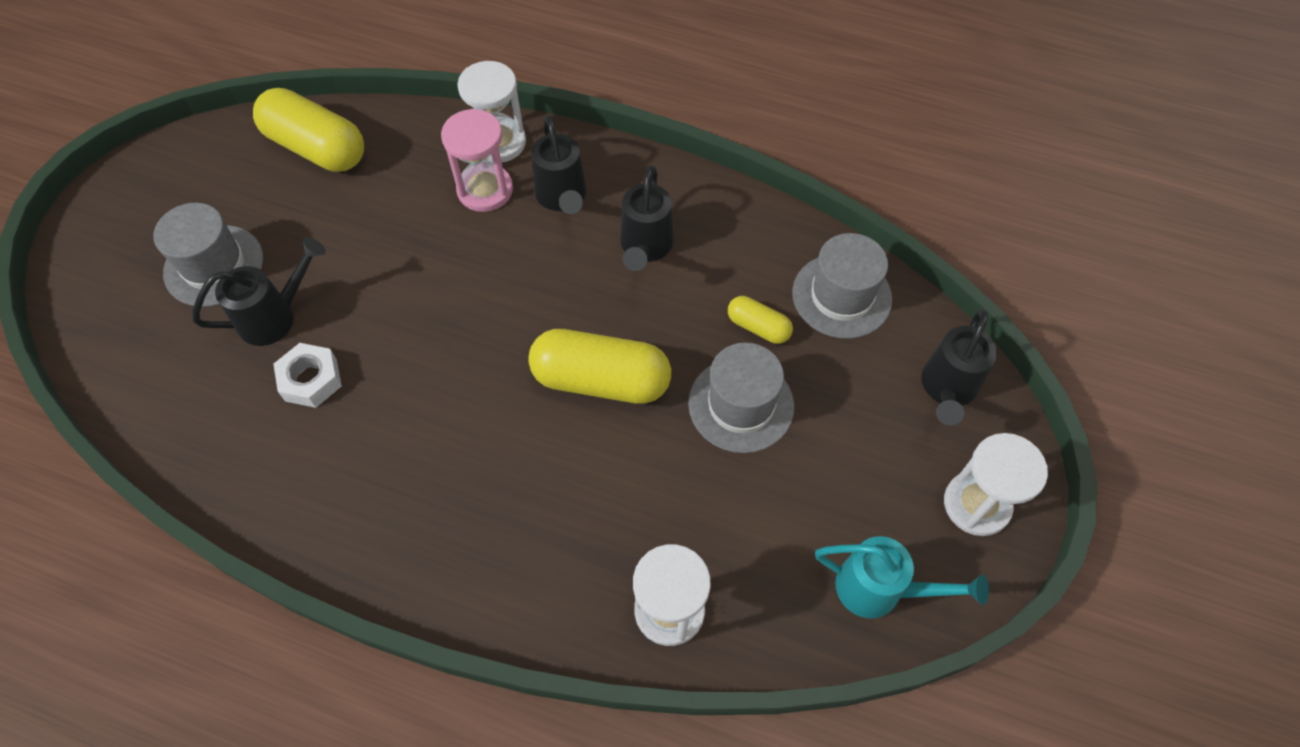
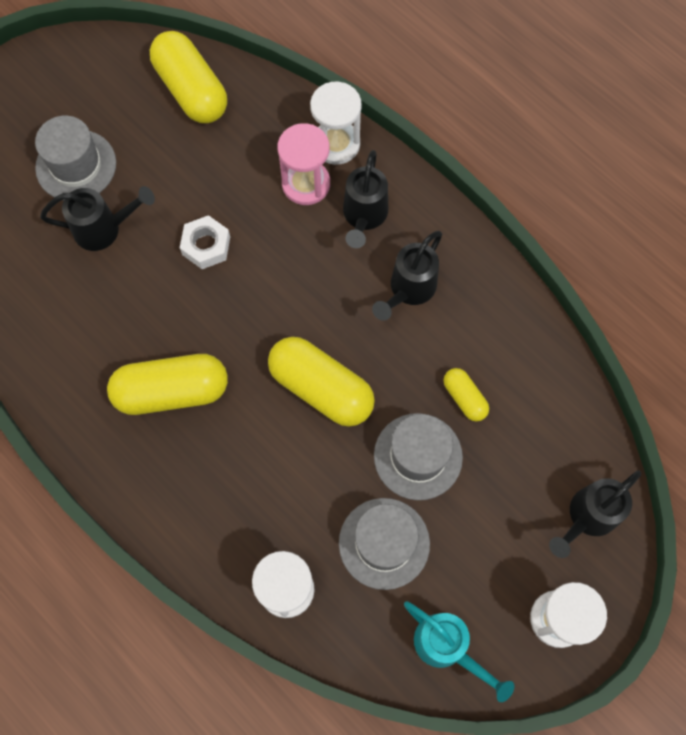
camera: 25 degrees right, 10 degrees up
white nut [273,343,342,408] -> white nut moved to [180,215,230,269]
grey hat [792,233,892,339] -> grey hat moved to [339,498,430,590]
none -> yellow capsule [107,354,228,415]

